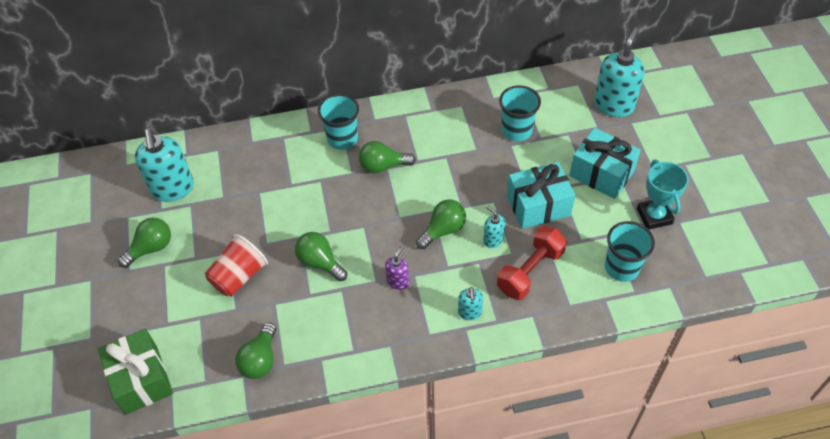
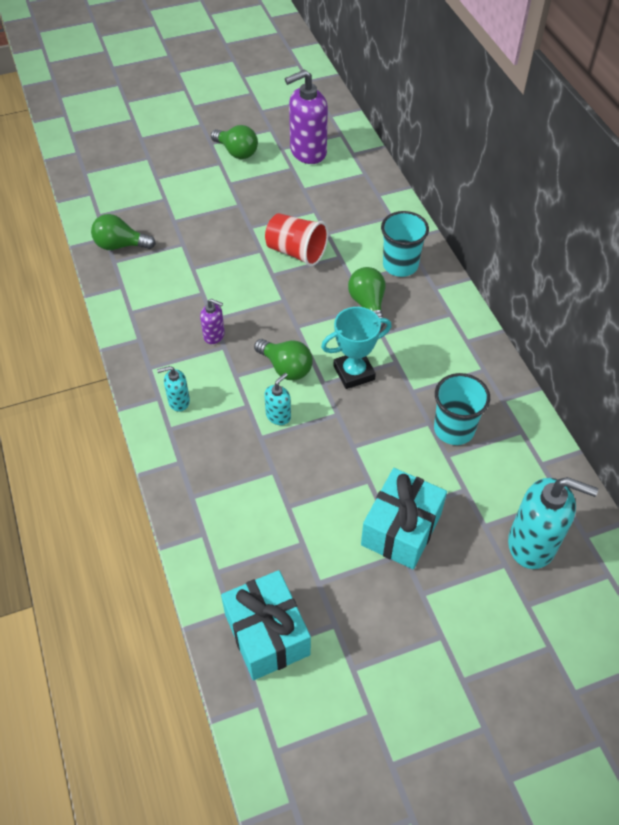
camera: 80 degrees right, 0 degrees up
green gift [98,329,173,415] -> none
turquoise soap dispenser [135,129,194,202] -> purple soap dispenser [285,69,328,164]
red cup [205,234,268,297] -> red cup moved to [265,213,328,267]
green light bulb [295,232,347,281] -> none
red dumbbell [497,226,567,300] -> none
turquoise gift [507,162,575,229] -> turquoise gift moved to [221,570,311,680]
turquoise cup [605,221,655,282] -> none
turquoise trophy [637,160,689,230] -> turquoise trophy moved to [321,307,392,389]

